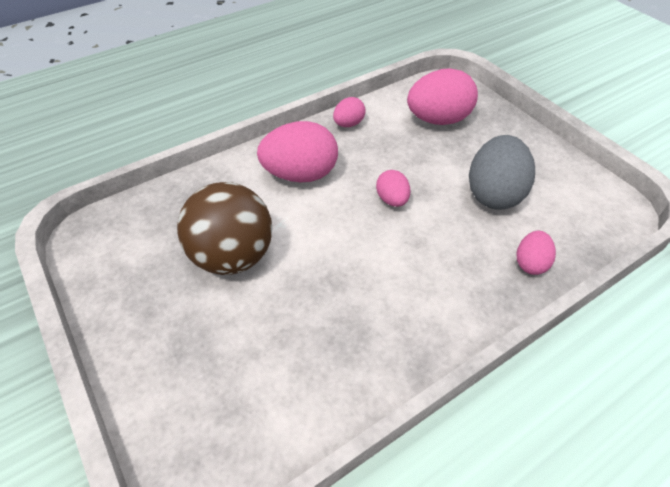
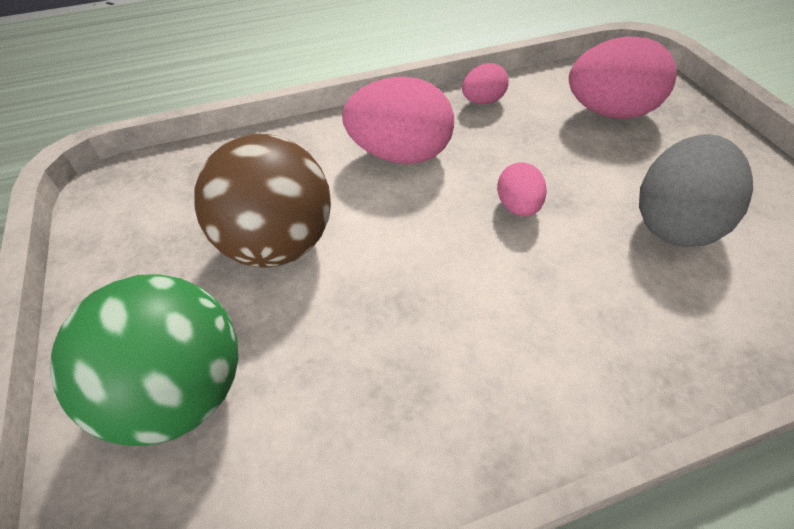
camera: 15 degrees right, 0 degrees up
pink egg [517,231,556,275] -> none
none -> green ball [50,274,238,446]

